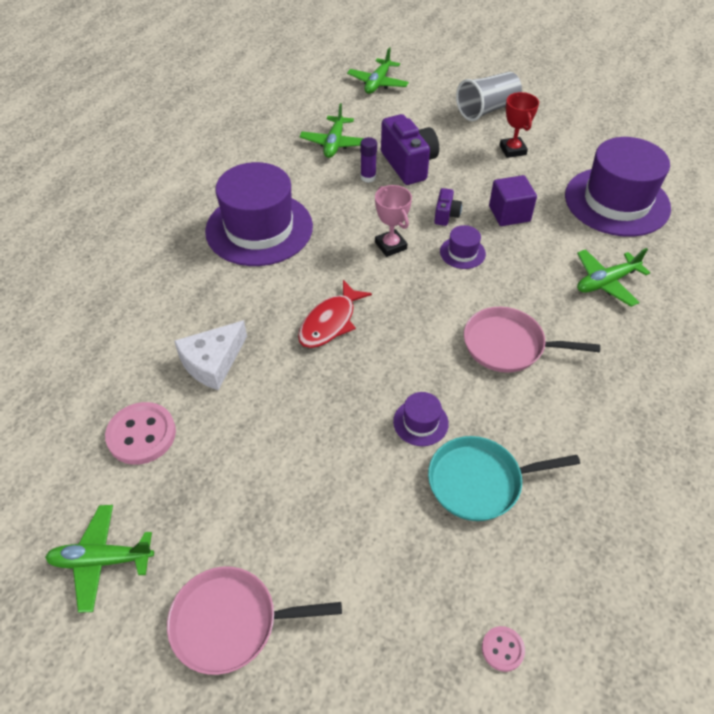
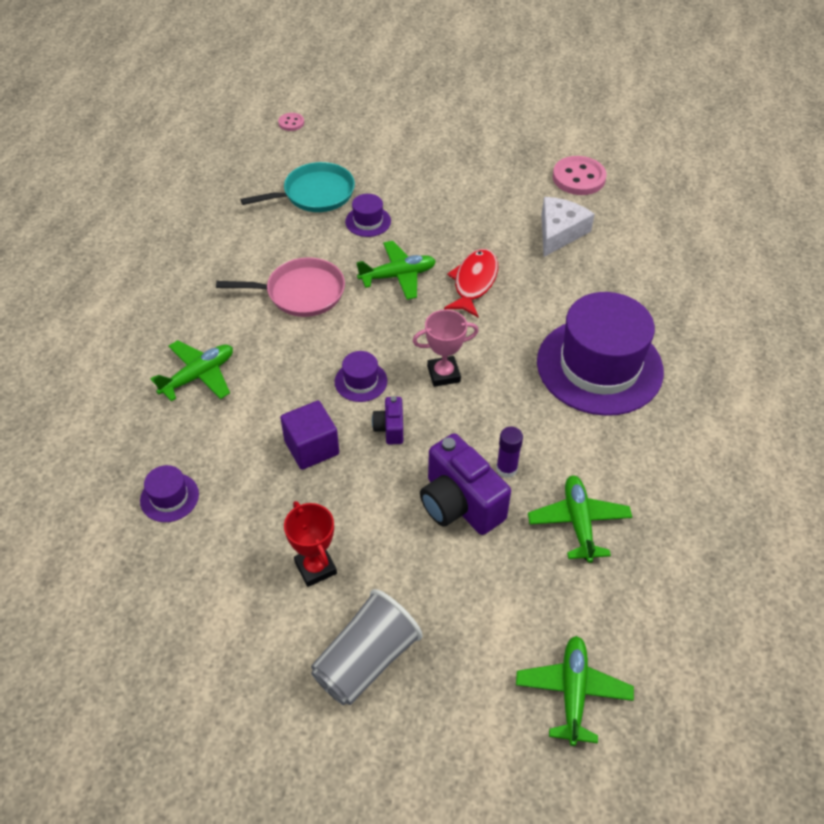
camera: 165 degrees right, 0 degrees up
green plane [45,505,154,613] -> green plane moved to [357,241,436,300]
pink pan [167,566,342,675] -> none
pink trophy [375,185,412,257] -> pink trophy turned 60 degrees counterclockwise [413,310,478,387]
purple hat [565,137,671,237] -> purple hat [140,465,199,522], size x0.41

